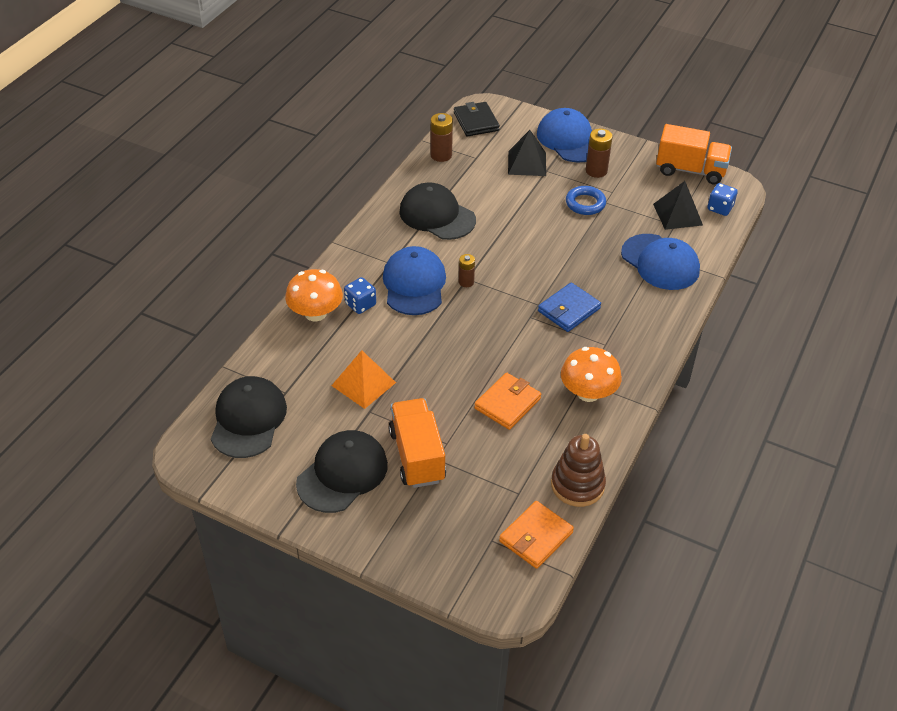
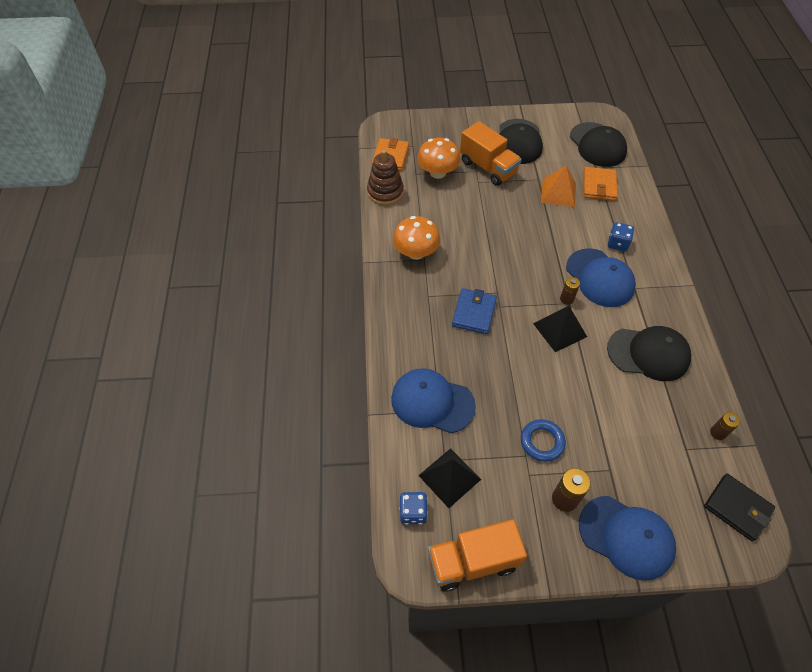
camera: 150 degrees right, 10 degrees up
orange mushroom [285,269,343,322] -> orange mushroom moved to [417,138,461,179]
brown battery [430,113,453,162] -> brown battery [710,412,740,440], size x0.64
orange wallet [474,373,541,430] -> orange wallet moved to [583,167,618,201]
black pyramid [508,130,546,176] -> black pyramid moved to [533,306,587,352]

